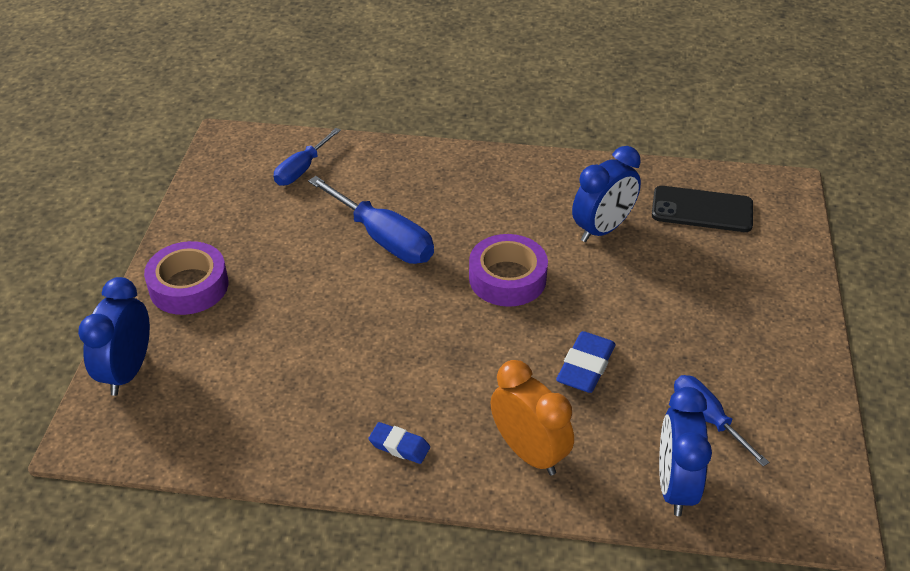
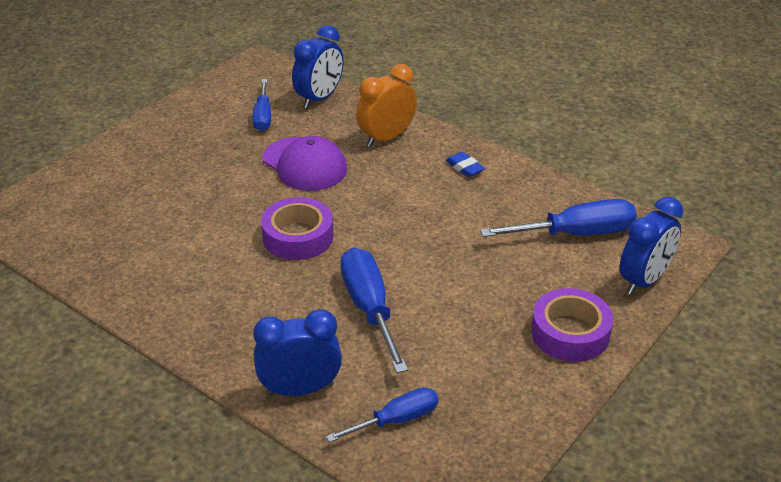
camera: 150 degrees left, 5 degrees down
orange clock [490,360,574,475] -> orange clock turned 60 degrees clockwise [356,64,417,147]
blue eraser [556,331,616,393] -> purple cap [263,136,347,191]
blue clock [572,146,641,242] -> blue clock moved to [253,309,342,396]
black phone [652,186,753,232] -> none
none -> blue screwdriver [480,199,637,237]

